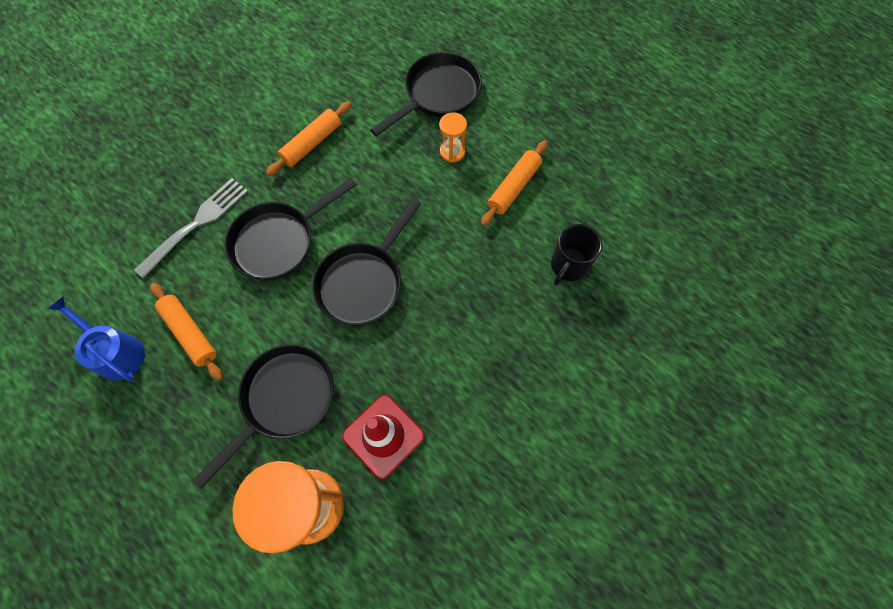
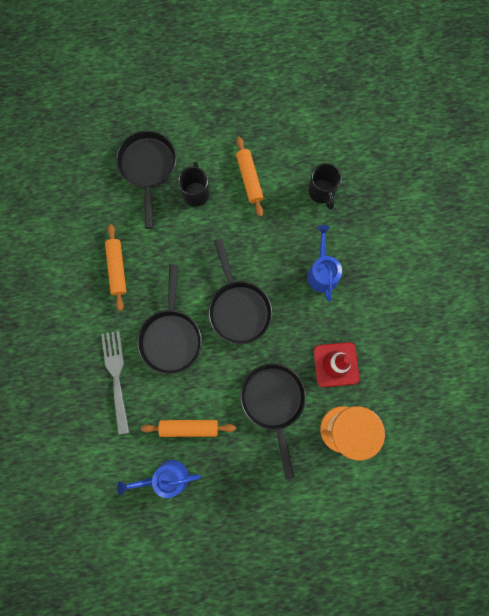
camera: 50 degrees left, 10 degrees up
orange hourglass [439,112,467,163] -> black mug [178,161,209,207]
none -> blue watering can [307,225,342,302]

